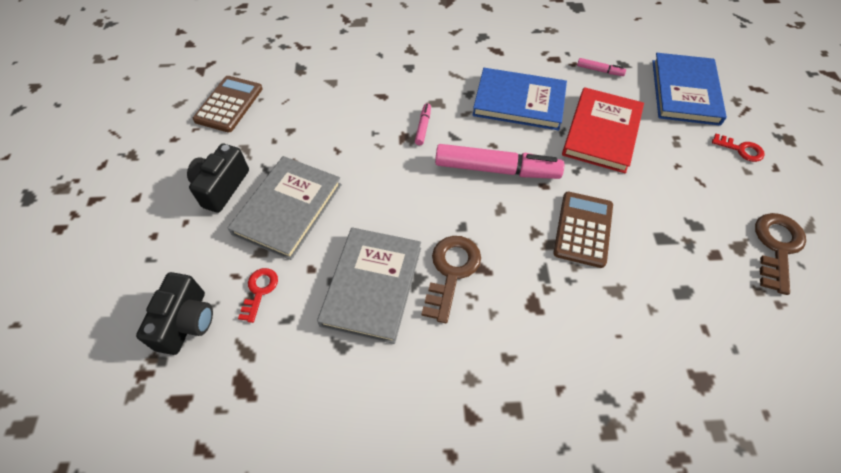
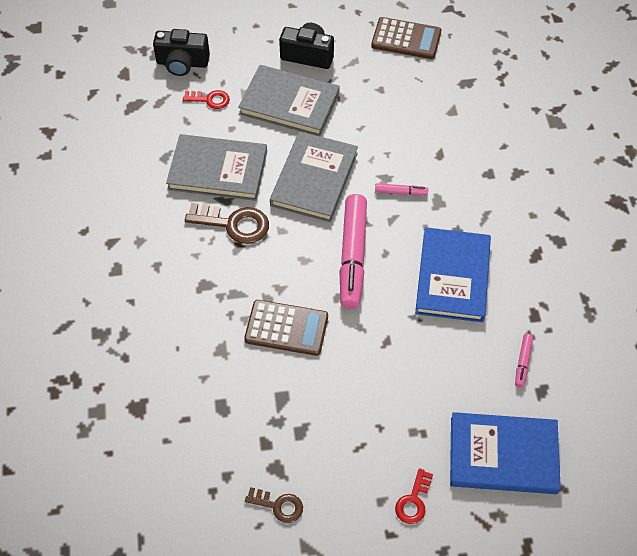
camera: 85 degrees right, 0 degrees up
red book [562,87,644,173] -> none
brown key [755,213,806,295] -> brown key [245,487,303,523], size x0.60
none -> grey book [270,131,358,222]

